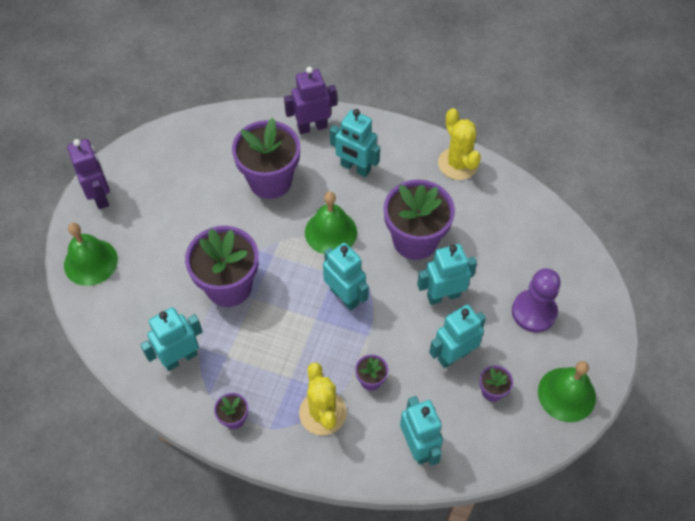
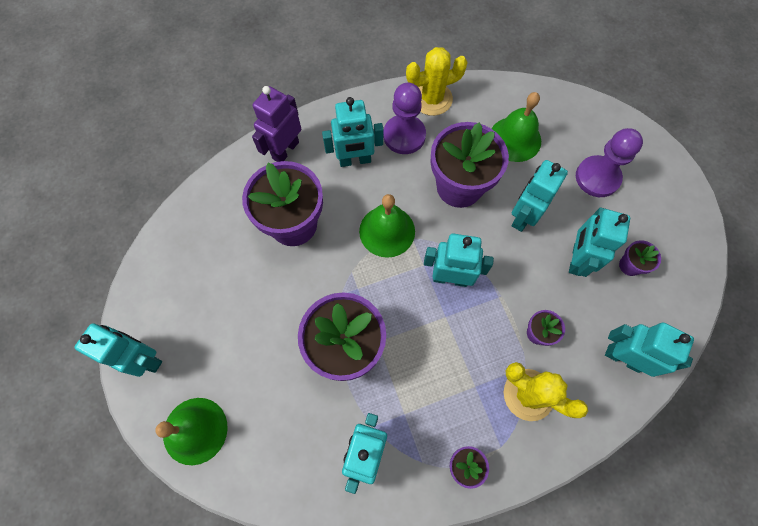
camera: 40 degrees left, 10 degrees up
purple robot [67,139,110,209] -> turquoise robot [75,323,162,377]
yellow cactus [438,108,481,180] -> yellow cactus turned 45 degrees counterclockwise [406,47,468,116]
green bell [538,361,596,422] -> green bell moved to [491,92,541,162]
none -> purple pawn [383,83,426,154]

